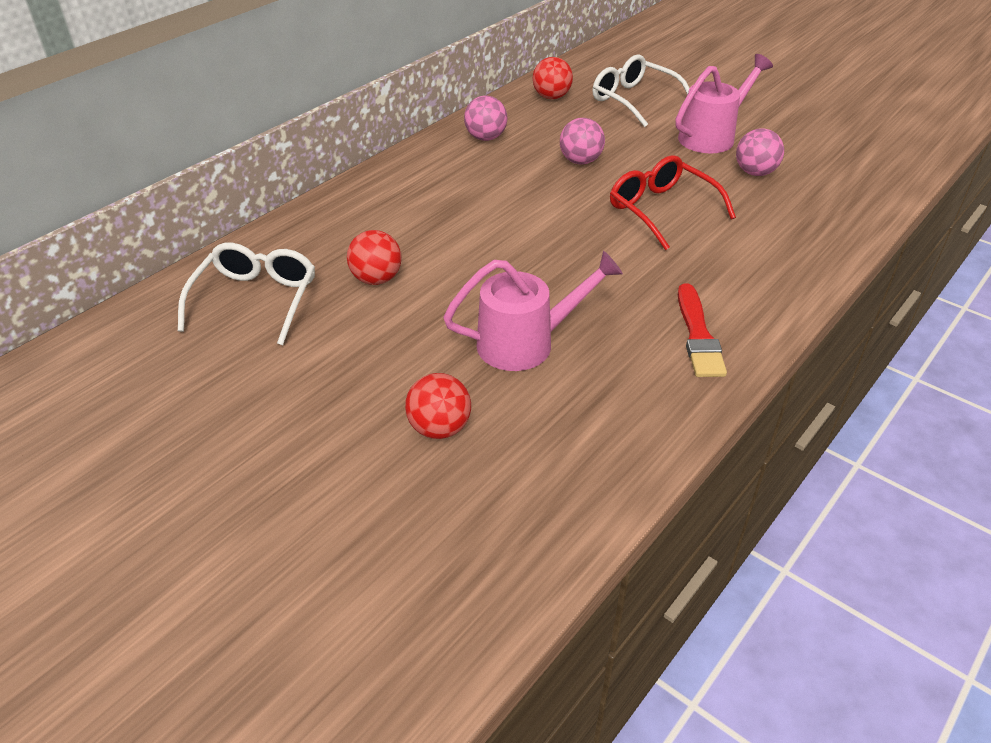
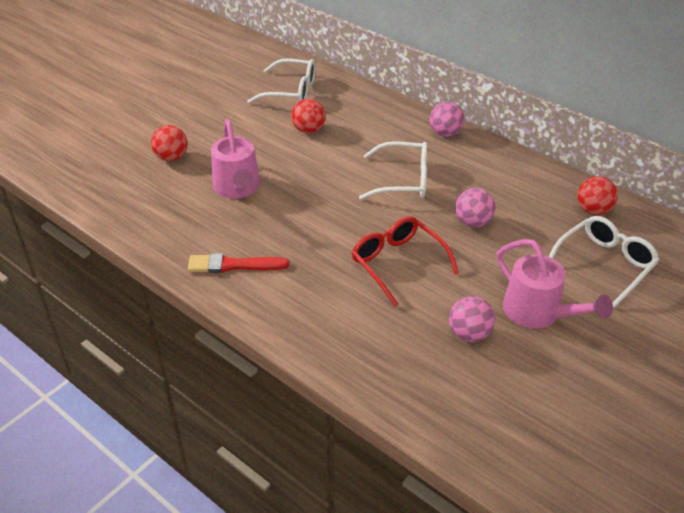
camera: 90 degrees right, 0 degrees up
pink ball [464,95,507,141] -> pink ball moved to [430,102,465,137]
red glasses [610,155,736,250] -> red glasses turned 90 degrees counterclockwise [352,216,459,307]
none -> white glasses [359,141,427,200]

